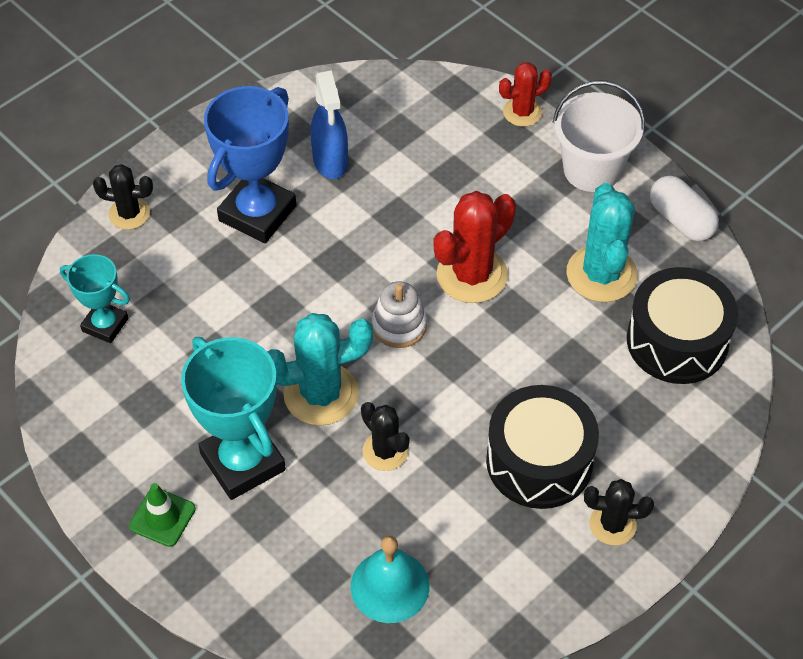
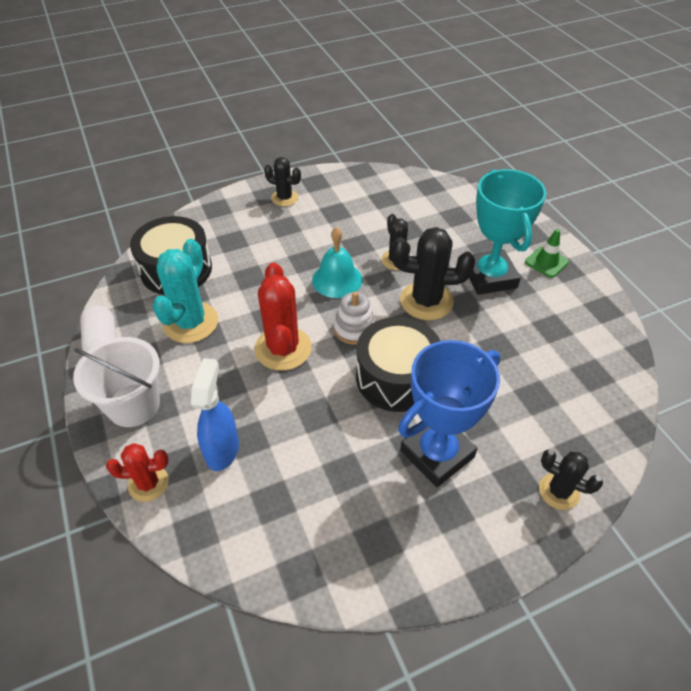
camera: 160 degrees left, 5 degrees down
turquoise trophy [60,254,130,343] -> none
turquoise cactus [267,313,373,426] -> black cactus [392,227,475,320]
blue spray bottle [311,70,348,179] -> blue spray bottle moved to [191,358,239,471]
turquoise bell [351,536,430,623] -> turquoise bell moved to [312,227,363,298]
red cactus [433,191,516,303] -> red cactus turned 75 degrees counterclockwise [254,263,312,371]
black drum [486,385,599,509] -> black drum moved to [356,317,441,412]

